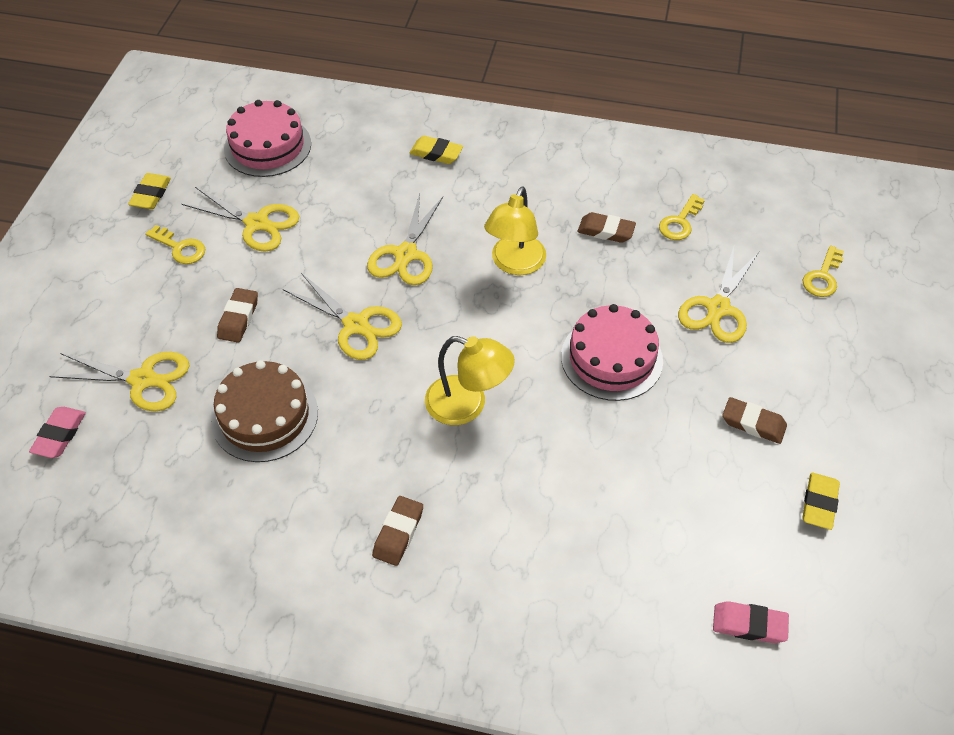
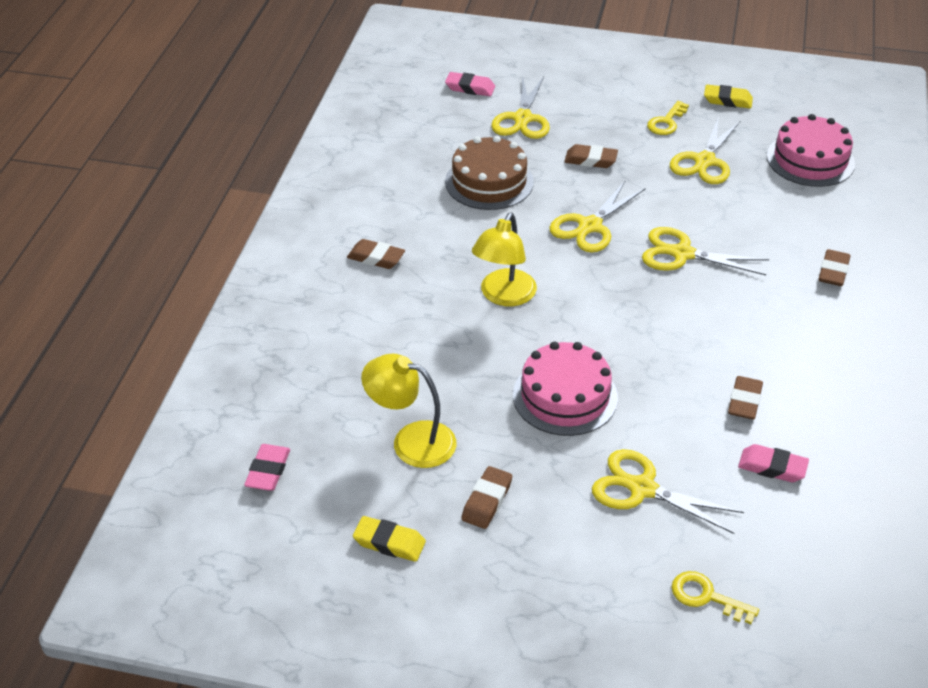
camera: 90 degrees right, 10 degrees down
yellow eraser [409,136,463,164] -> brown eraser [818,249,851,286]
yellow lamp [484,186,546,275] -> yellow lamp moved to [361,353,457,468]
yellow key [659,194,705,240] -> pink eraser [738,444,809,482]

